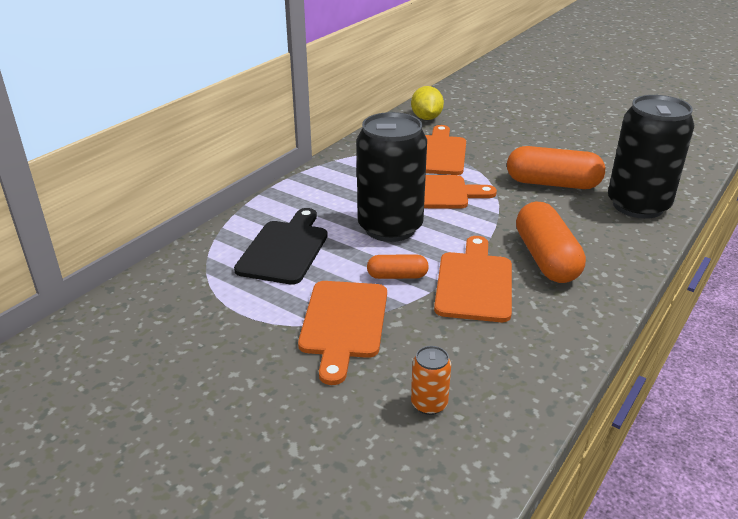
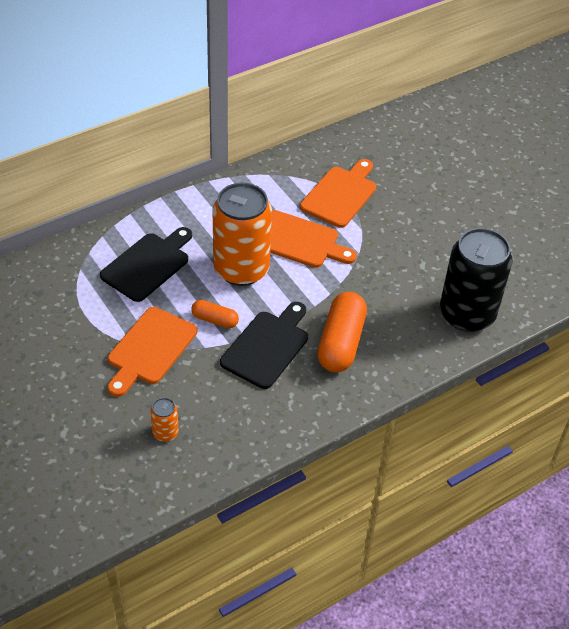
camera: 20 degrees right, 15 degrees up
black can [357,112,427,242] -> orange can [213,183,272,286]
yellow lemon [411,86,444,120] -> none
orange cutting board [434,236,512,322] -> black cutting board [220,302,308,389]
orange capsule [507,146,605,189] -> none

